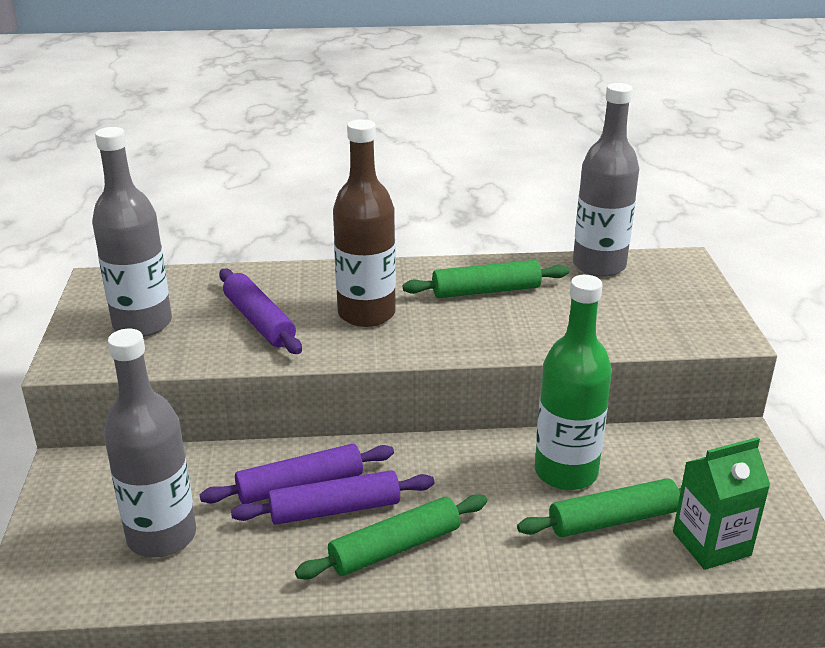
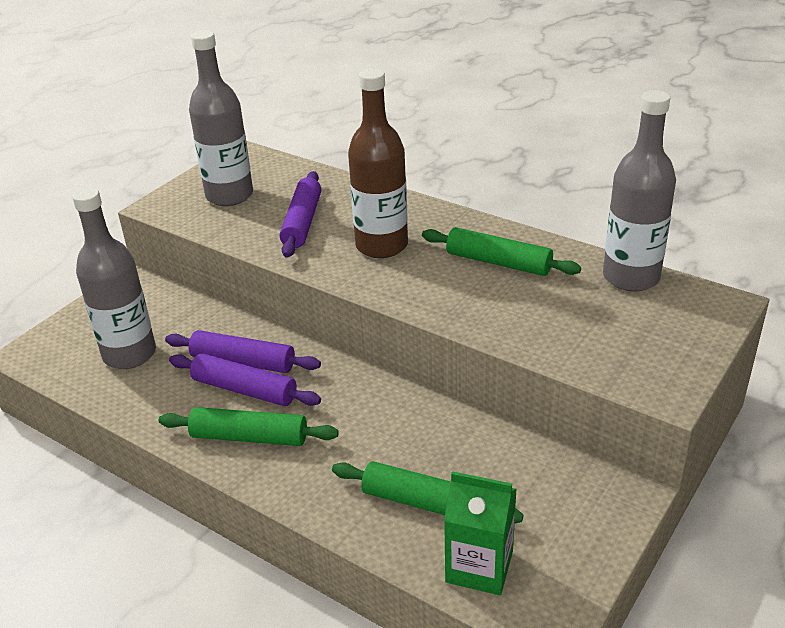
camera: 40 degrees right, 5 degrees up
green bottle [535,275,612,490] -> none

